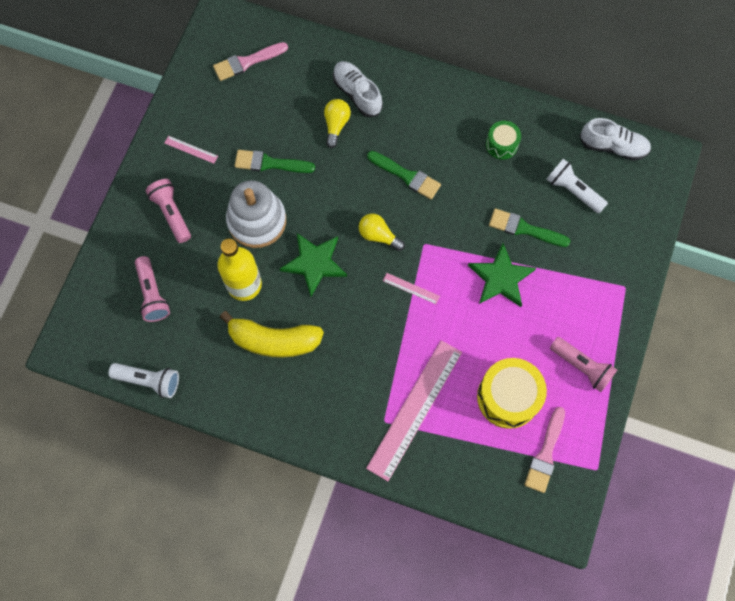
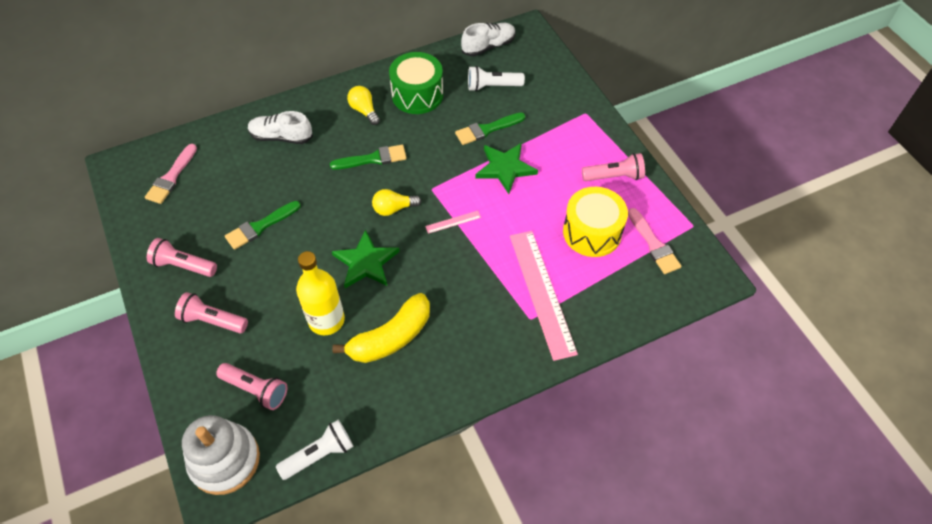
camera: 45 degrees left, 15 degrees down
pink ruler [164,136,218,164] -> pink flashlight [147,238,217,277]
white stacking toy [226,180,286,248] -> white stacking toy moved to [182,415,260,495]
yellow light bulb [324,99,351,148] -> yellow light bulb moved to [347,86,380,125]
green drum [486,121,521,160] -> green drum [389,52,443,114], size x1.77

